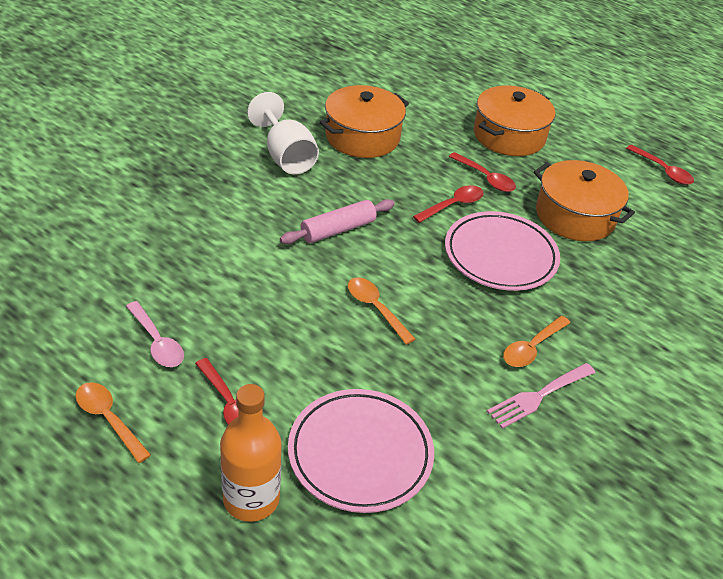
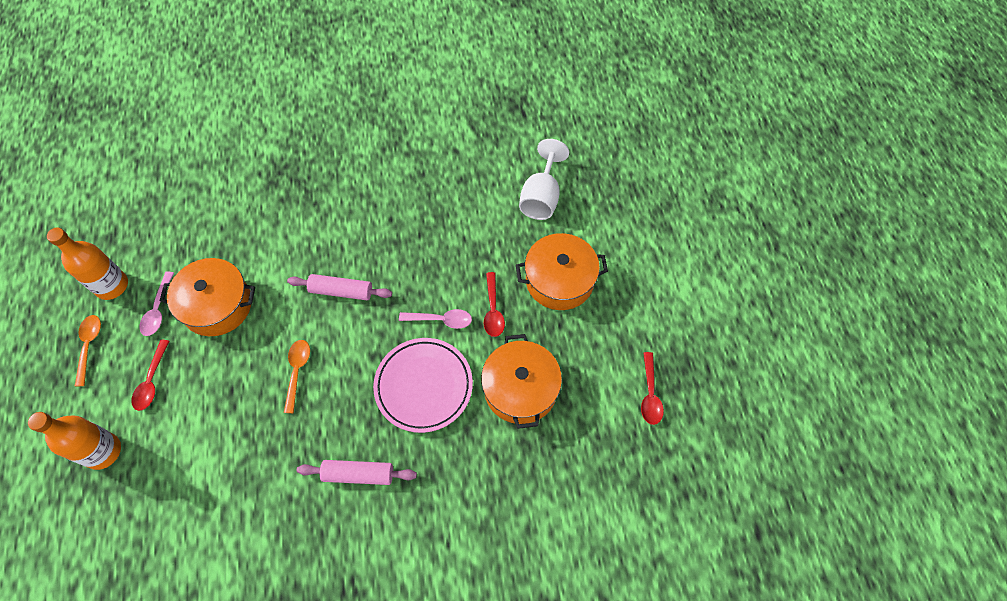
camera: 45 degrees right, 20 degrees up
white goblet [247,92,319,174] -> white goblet moved to [519,139,569,220]
pink plate [288,389,434,513] -> none
orange pot [320,85,409,158] -> orange pot moved to [160,258,255,336]
red spoon [413,185,484,223] -> pink spoon [399,309,472,329]
pink fork [487,363,596,429] -> none
orange spoon [503,316,570,367] -> pink rolling pin [297,460,417,485]
none -> orange bottle [47,227,128,300]

